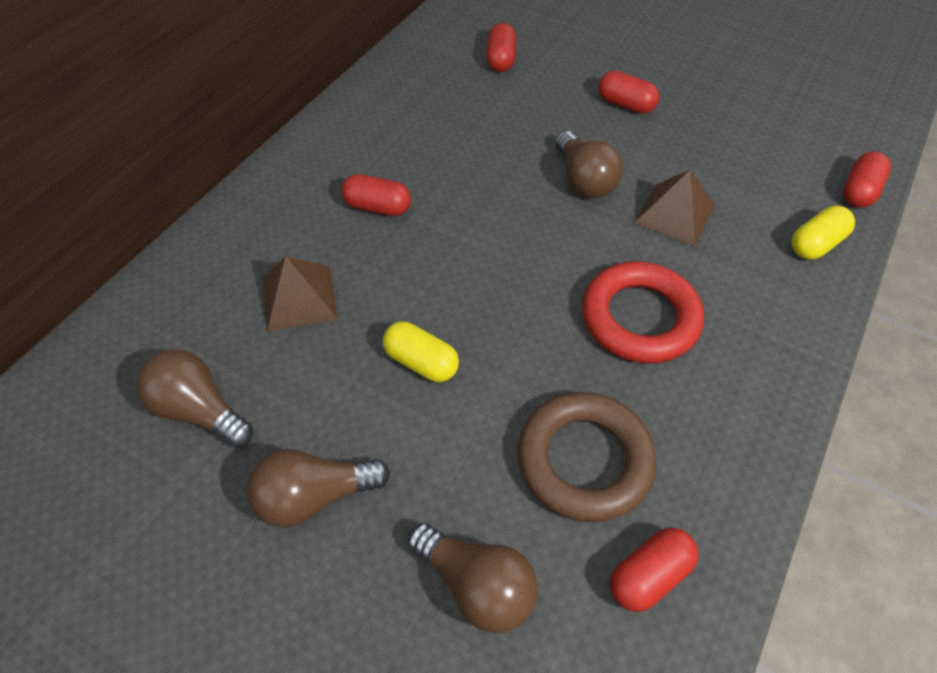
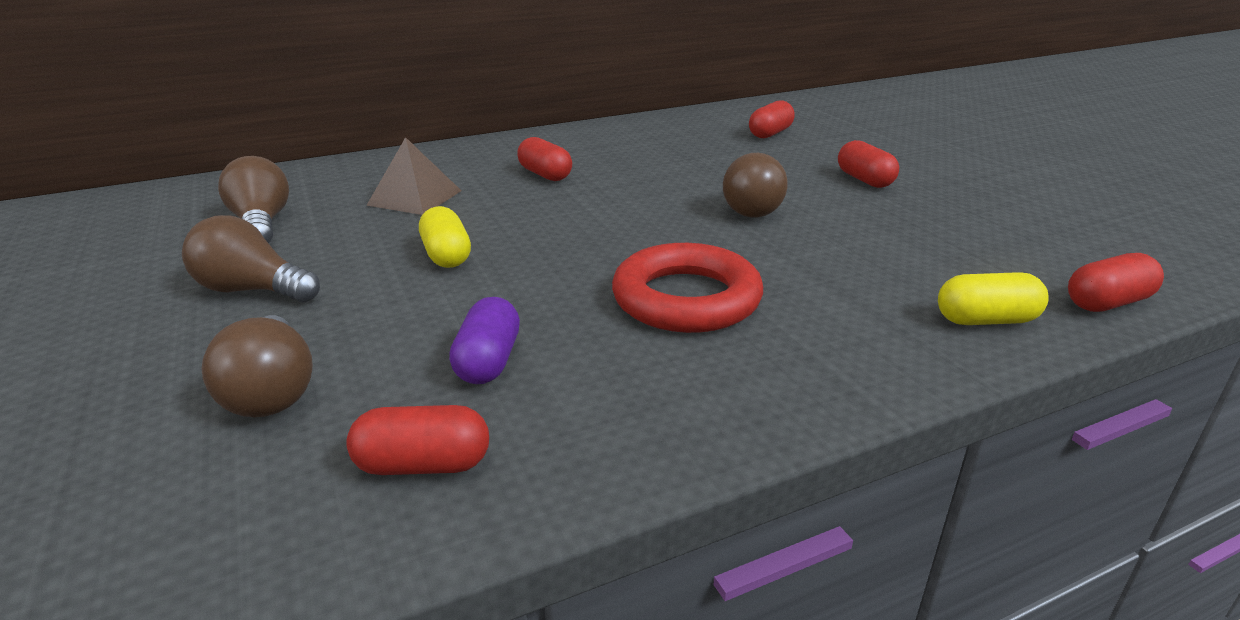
camera: 35 degrees right, 25 degrees down
brown ring [517,392,656,522] -> purple capsule [449,297,520,384]
brown pyramid [634,170,715,246] -> none

